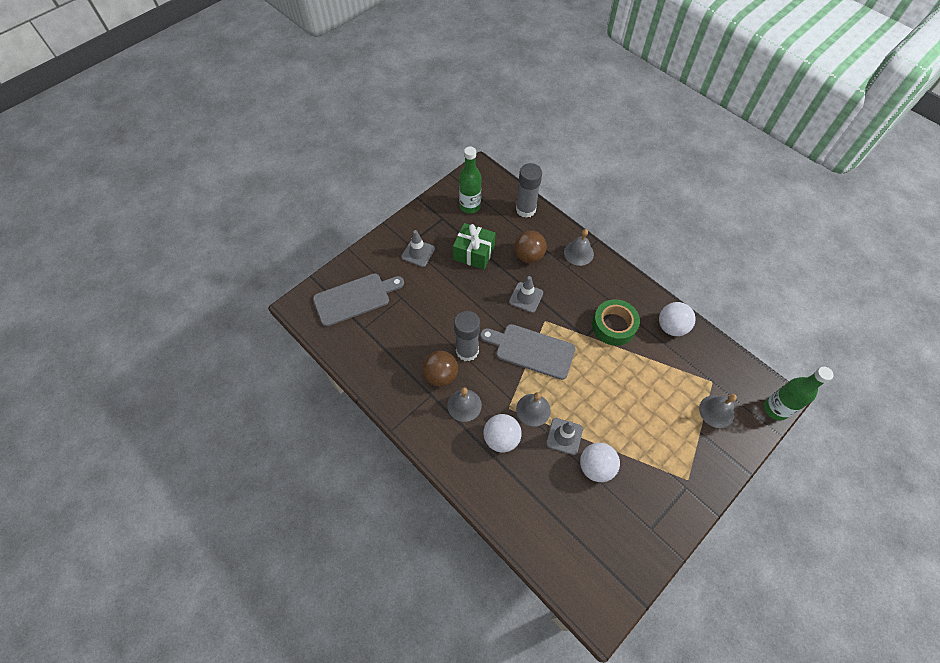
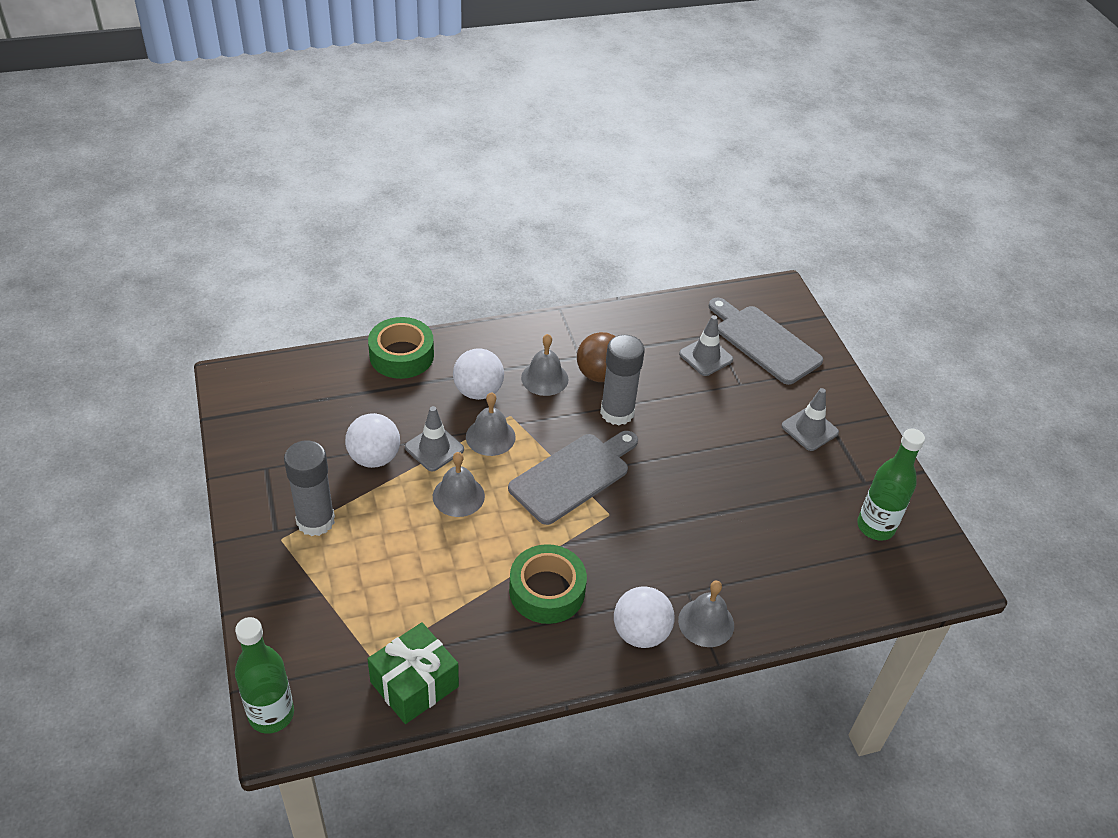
camera: 115 degrees right, 15 degrees down
grey cutting board [313,273,404,326] -> grey cutting board turned 135 degrees clockwise [709,298,823,385]
green gift [453,223,495,269] -> green gift moved to [367,622,459,724]
grey traffic cone [509,276,543,313] -> grey traffic cone moved to [679,315,733,376]
brown ball [514,231,547,263] -> none
grey glue stick [516,163,542,218] -> grey glue stick moved to [284,441,335,536]
white ball [659,302,696,336] -> white ball moved to [614,586,674,648]
grey bell [699,394,737,428] -> grey bell moved to [433,452,485,517]
none -> green tape [368,317,434,379]

